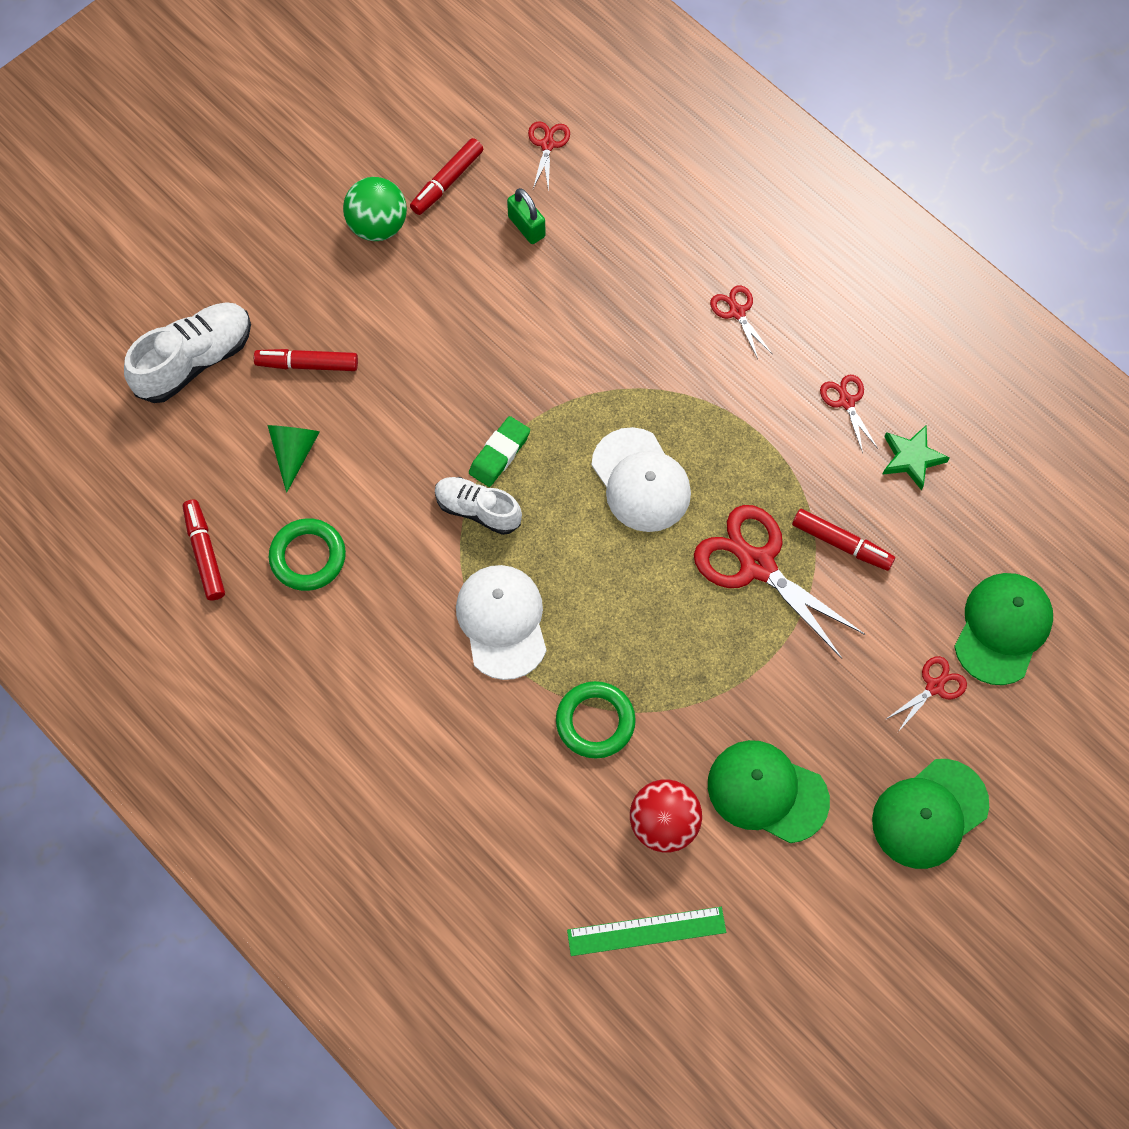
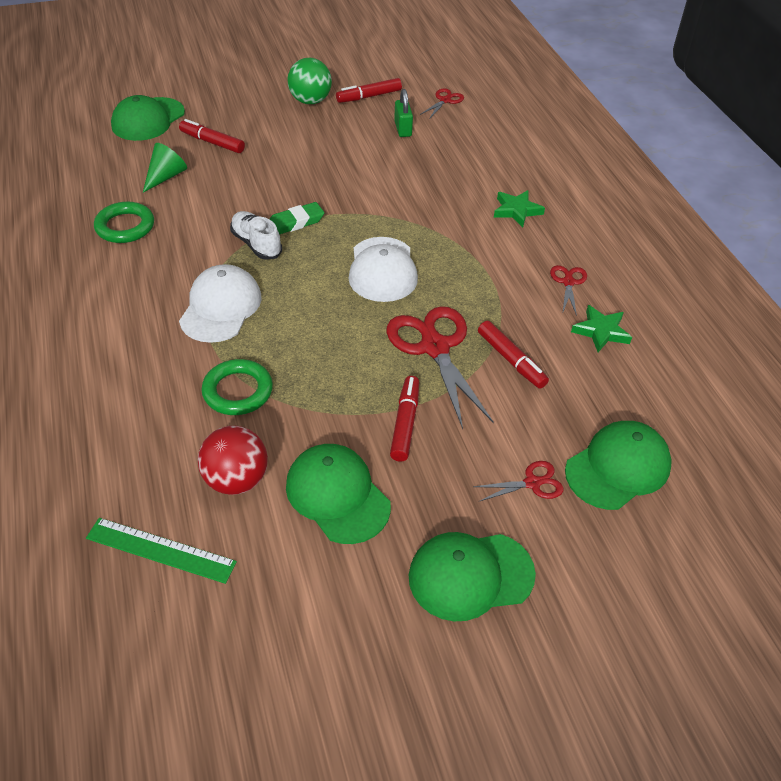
camera: 25 degrees right, 20 degrees down
white shoe [124,302,251,403] -> green cap [111,95,185,141]
red marker [183,500,225,601] -> red marker moved to [390,376,419,462]
red scissors [710,285,773,359] -> green star [494,190,545,227]

